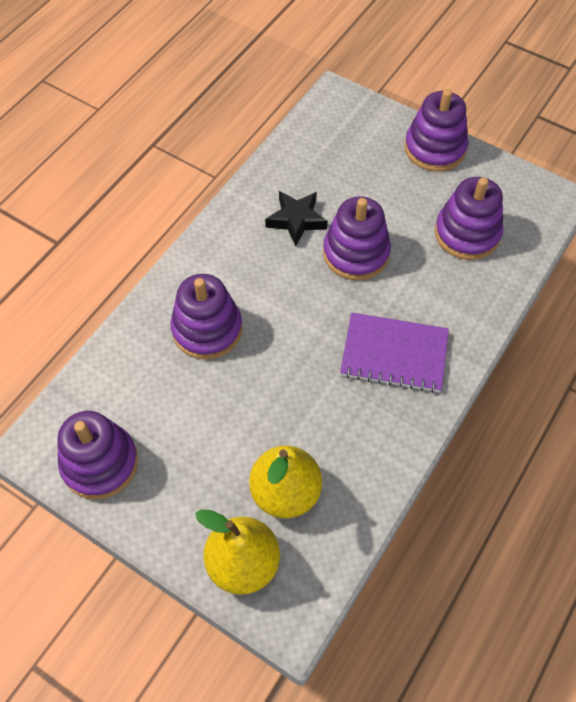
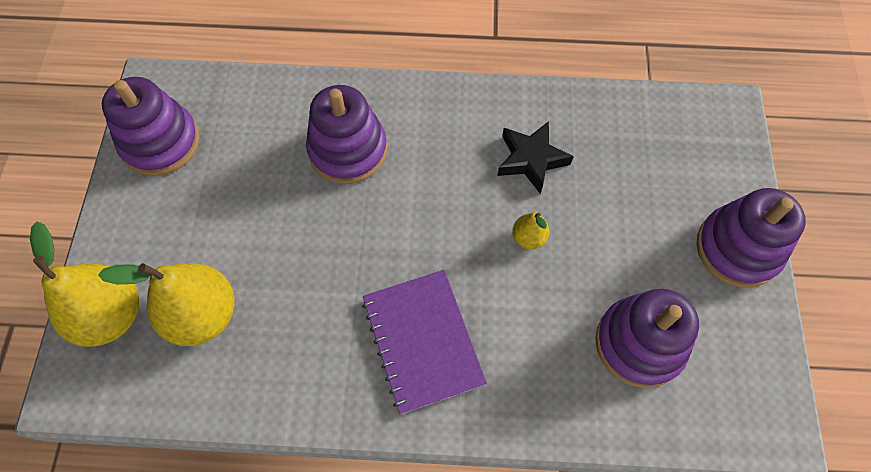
camera: 60 degrees right, 5 degrees up
purple stacking toy [323,196,391,280] -> yellow pear [512,212,549,249]

